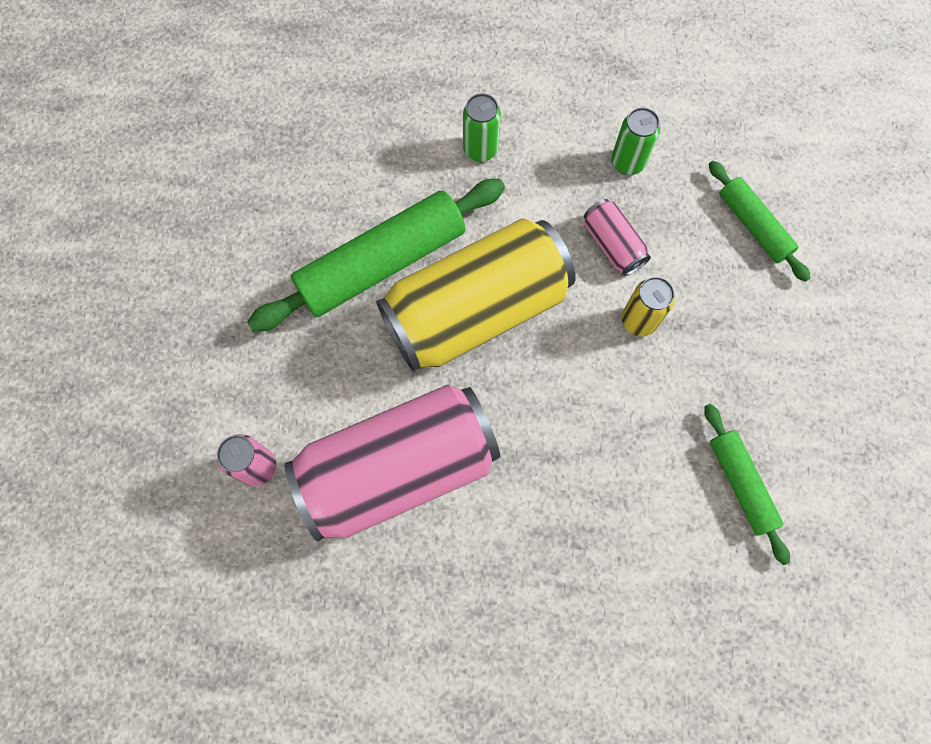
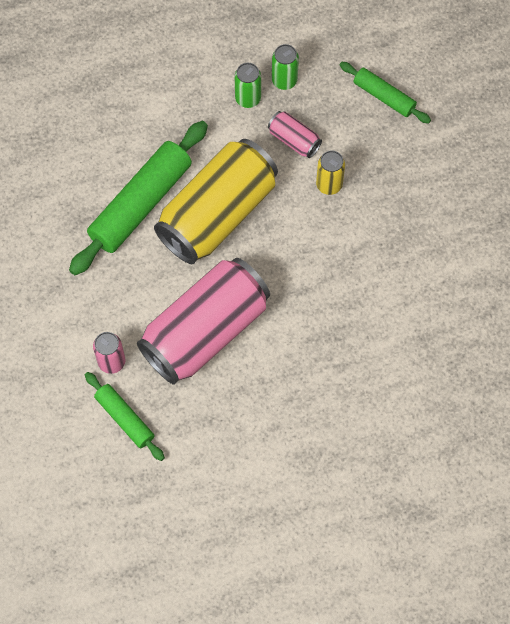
camera: 20 degrees left, 5 degrees down
green can [463,93,501,162] -> green can moved to [235,63,261,108]
green rolling pin [704,404,790,565] -> green rolling pin moved to [85,372,165,461]

